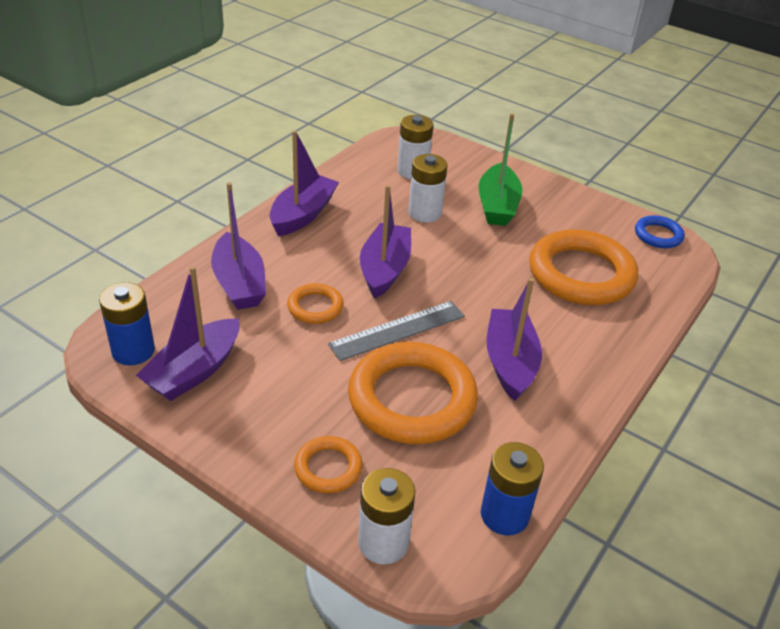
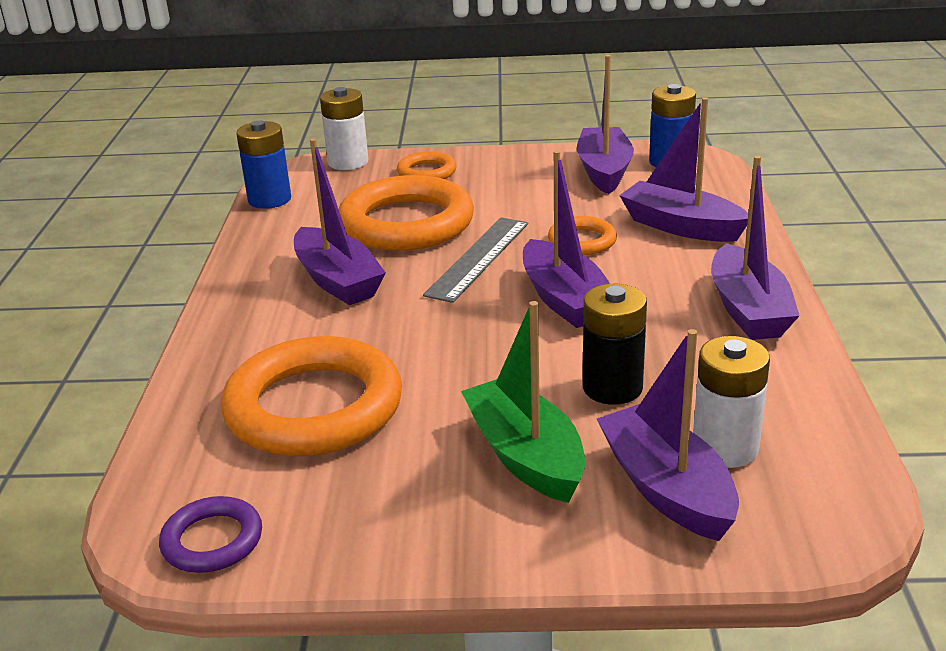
camera: 150 degrees right, 10 degrees down
white battery [408,154,448,222] -> black battery [583,284,647,405]
blue ring [635,215,685,248] -> purple ring [159,496,262,573]
none -> purple boat [597,329,739,541]

